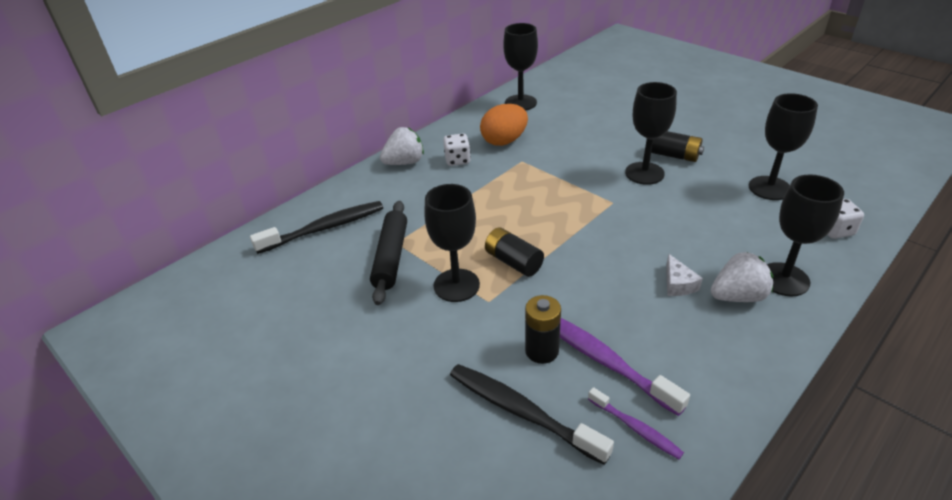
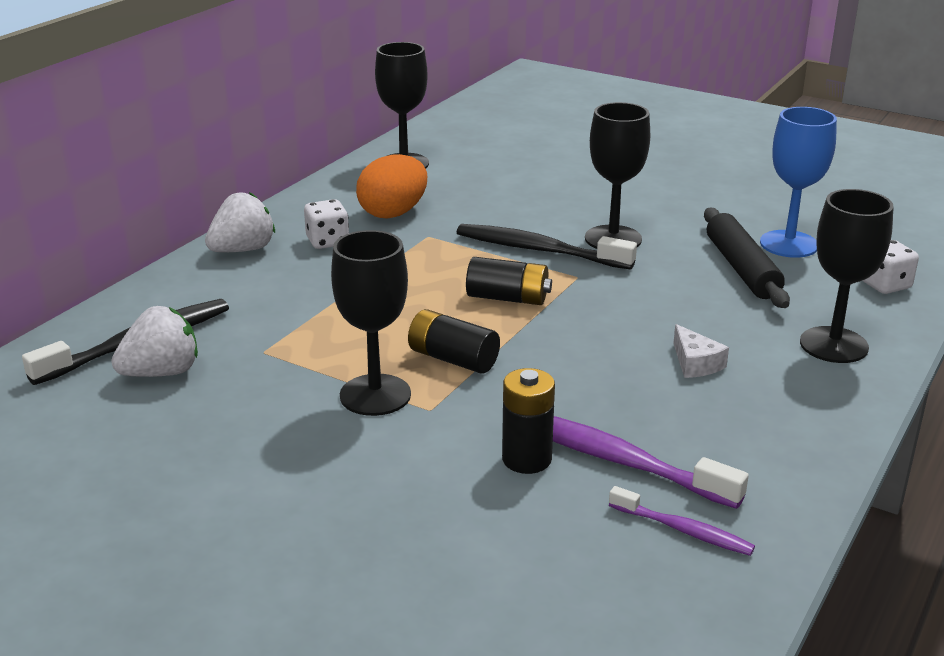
camera: 15 degrees left, 10 degrees down
black rolling pin [370,201,407,305] -> black rolling pin moved to [704,207,790,308]
black toothbrush [450,364,614,465] -> black toothbrush moved to [456,224,637,270]
black battery [651,131,704,162] -> black battery moved to [466,257,552,305]
white strawberry [711,252,773,302] -> white strawberry moved to [111,306,198,377]
black goblet [749,93,818,200] -> blue goblet [760,107,837,258]

